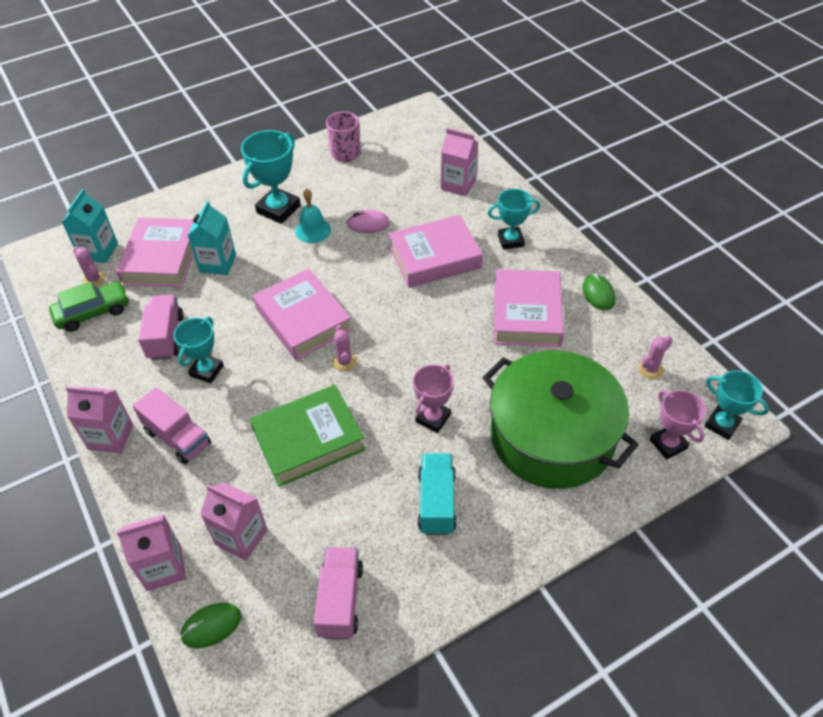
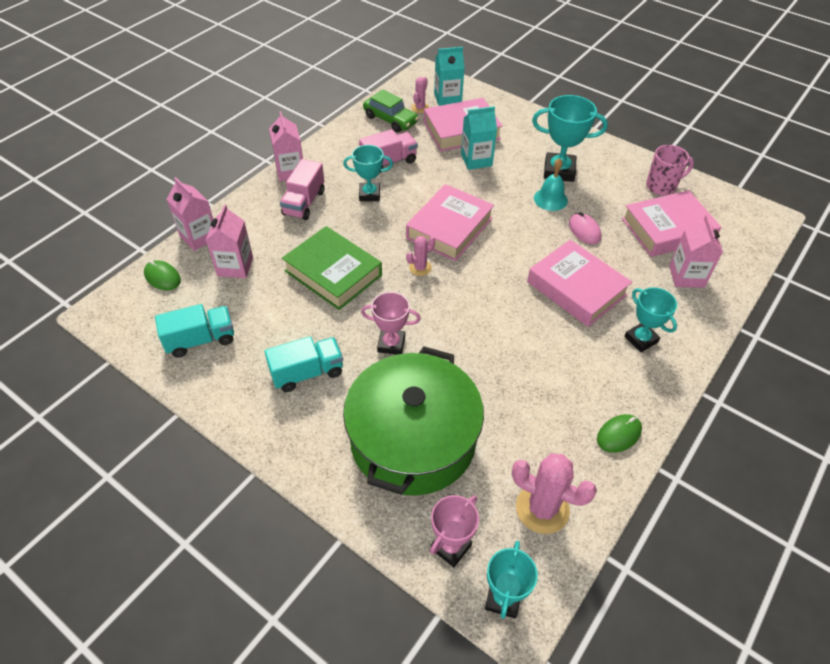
camera: 65 degrees right, 0 degrees up
pink truck [314,547,363,640] -> turquoise truck [155,304,234,358]
pink book [494,269,564,347] -> pink book moved to [622,190,721,257]
pink cactus [638,336,672,379] -> pink cactus [512,453,597,534], size x1.83

